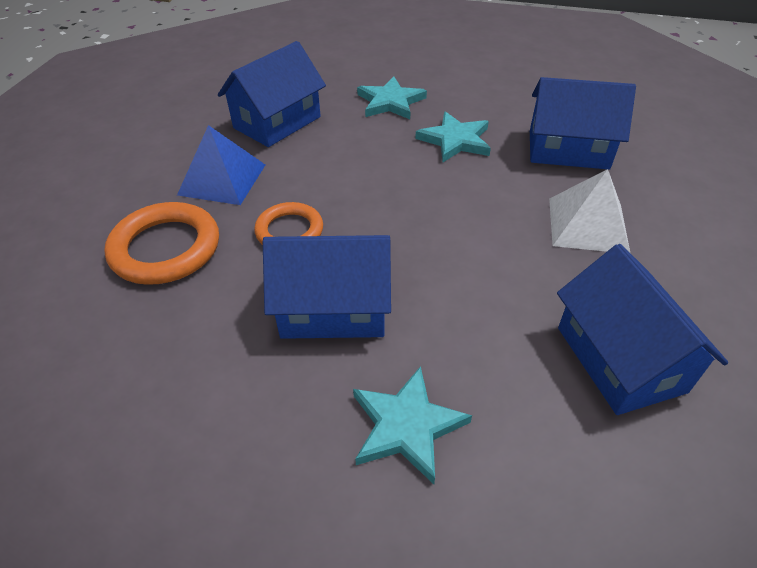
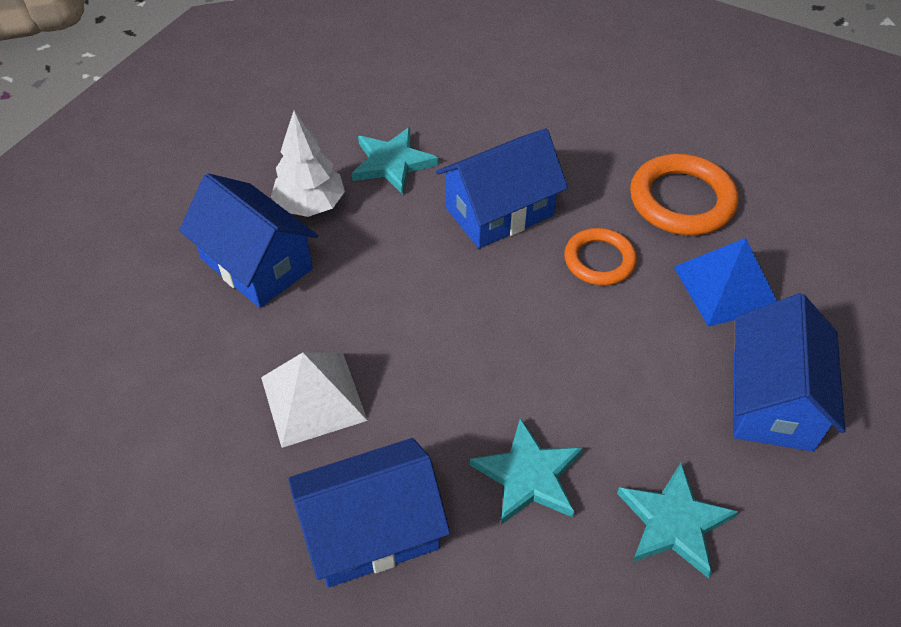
camera: 150 degrees right, 5 degrees up
none -> white tree [271,111,345,217]

